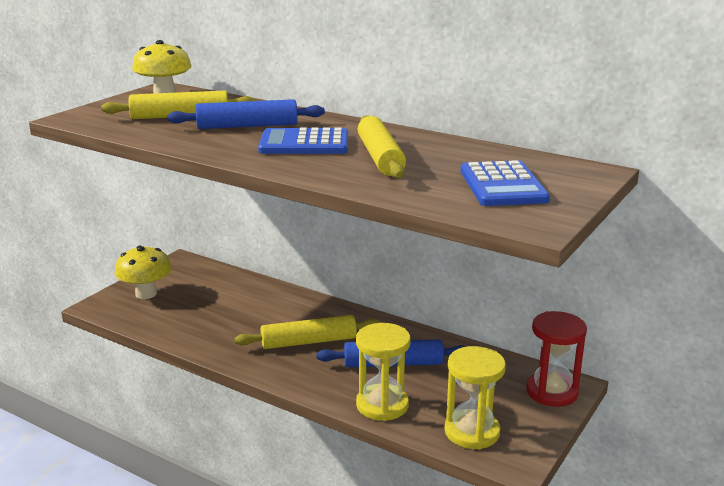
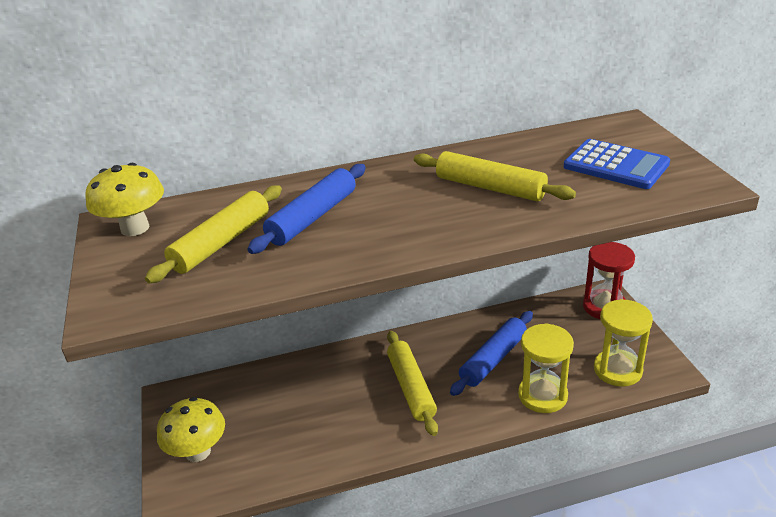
camera: 45 degrees left, 10 degrees up
yellow rolling pin [234,315,381,349] -> yellow rolling pin turned 45 degrees counterclockwise [387,331,438,436]
blue calculator [258,128,348,154] -> none

